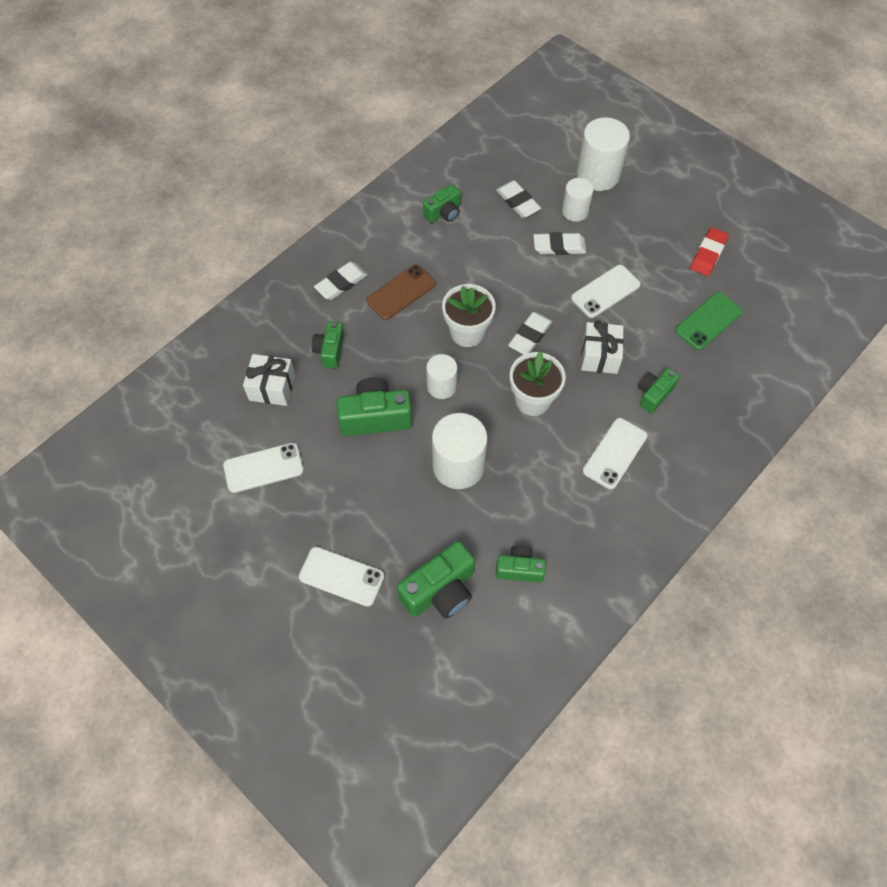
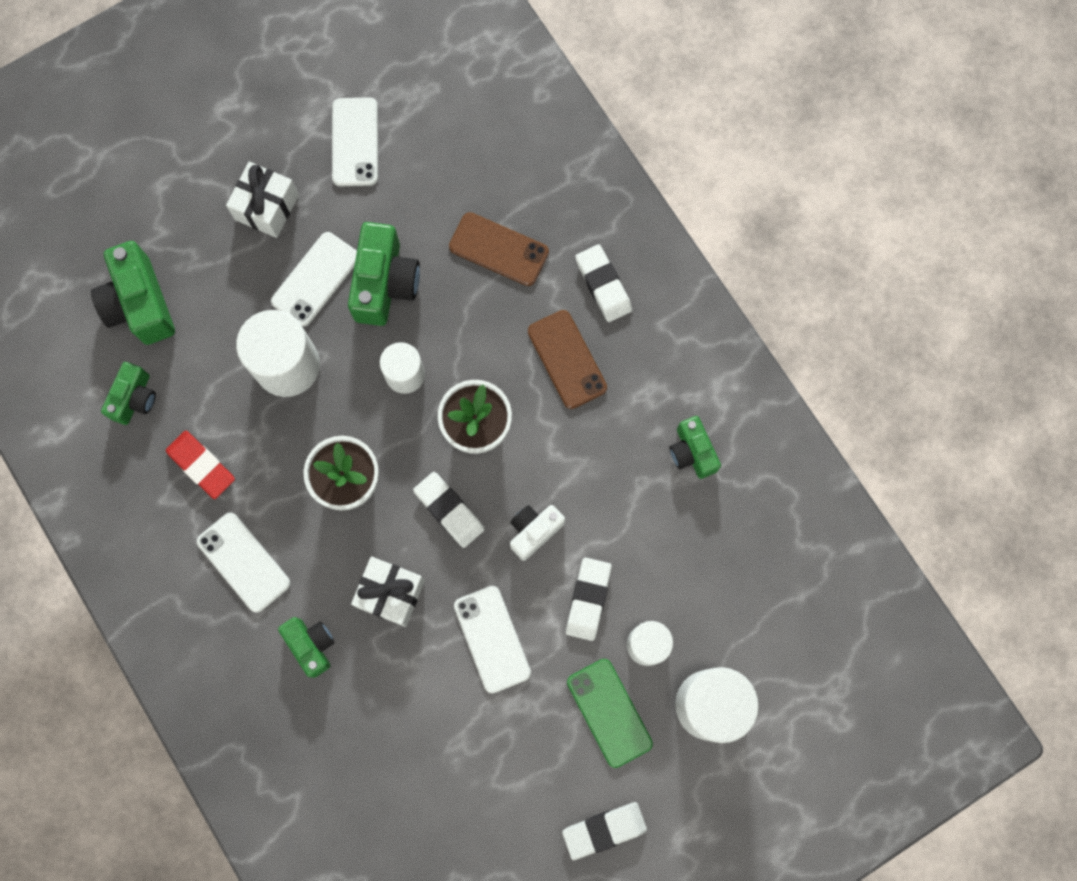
camera: 105 degrees right, 15 degrees up
white gift [243,354,295,406] -> white gift moved to [226,162,299,238]
white phone [299,547,384,607] -> white phone moved to [271,232,357,327]
green camera [312,321,344,369] -> brown phone [449,212,549,286]
white eraser [496,180,541,218] -> white eraser moved to [562,802,647,860]
green phone [675,292,742,350] -> green phone moved to [567,659,653,768]
red eraser [690,227,729,276] -> red eraser moved to [166,431,235,499]
none -> white camera [510,505,565,561]

